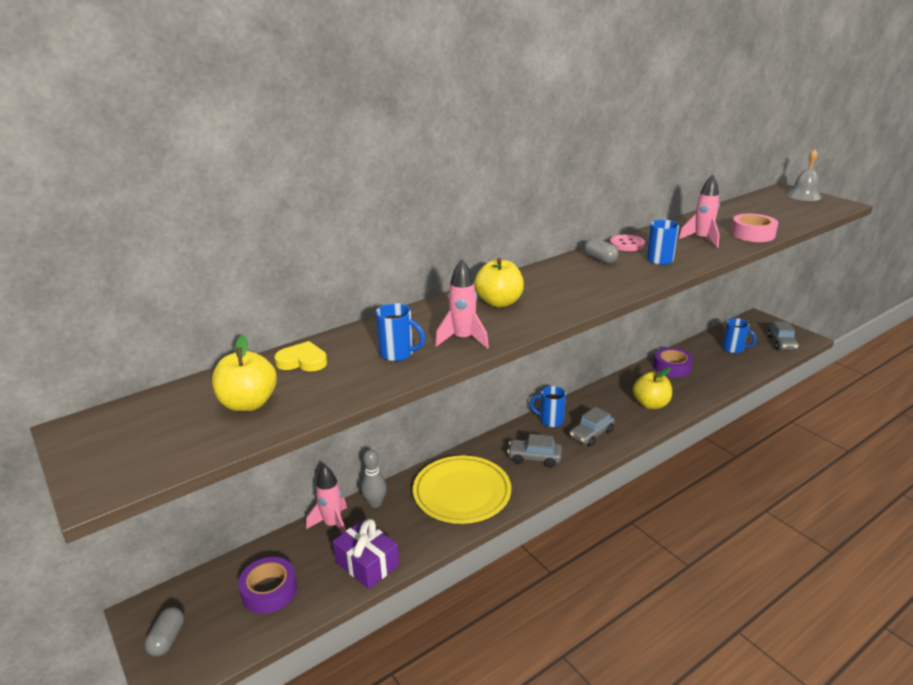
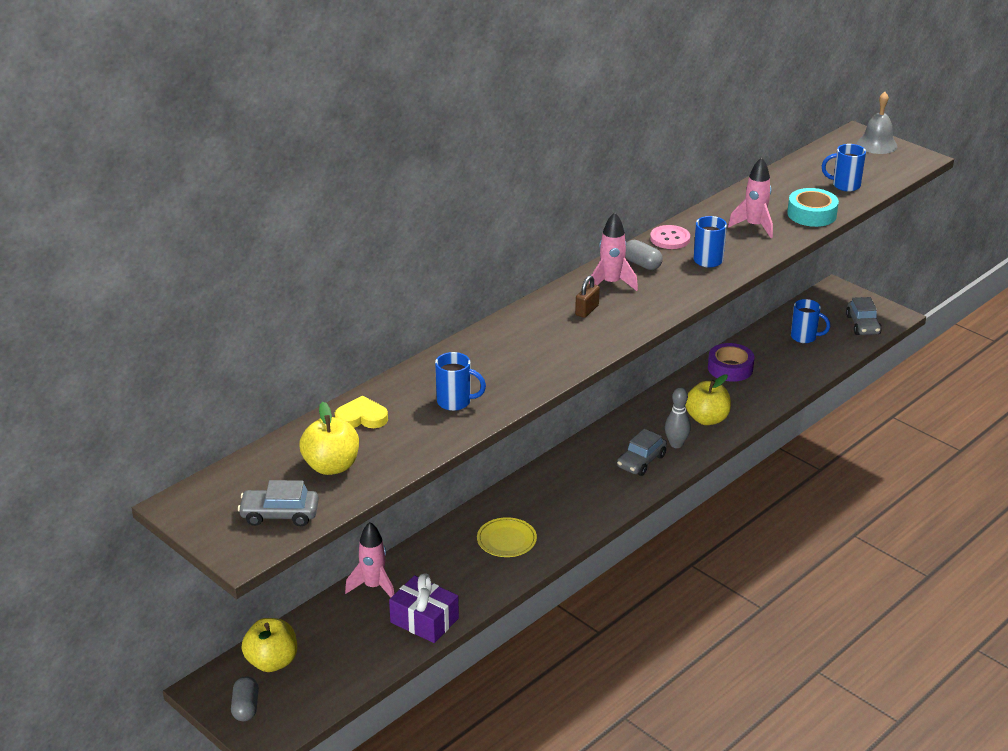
camera: 10 degrees left, 5 degrees up
purple tape [238,557,297,614] -> none
grey bowling pin [361,449,387,508] -> grey bowling pin moved to [665,387,691,448]
yellow plate [413,456,511,524] -> yellow plate [477,517,537,557], size x0.54
pink rocket [435,259,489,349] -> pink rocket moved to [589,212,638,291]
yellow apple [474,257,524,308] -> yellow apple moved to [241,618,297,672]
grey car [507,434,562,468] -> grey car moved to [238,480,319,526]
blue mug [530,386,566,427] -> blue mug moved to [822,144,866,192]
pink tape [731,213,778,242] -> turquoise tape [787,188,839,227]
none -> brown padlock [575,275,600,318]

